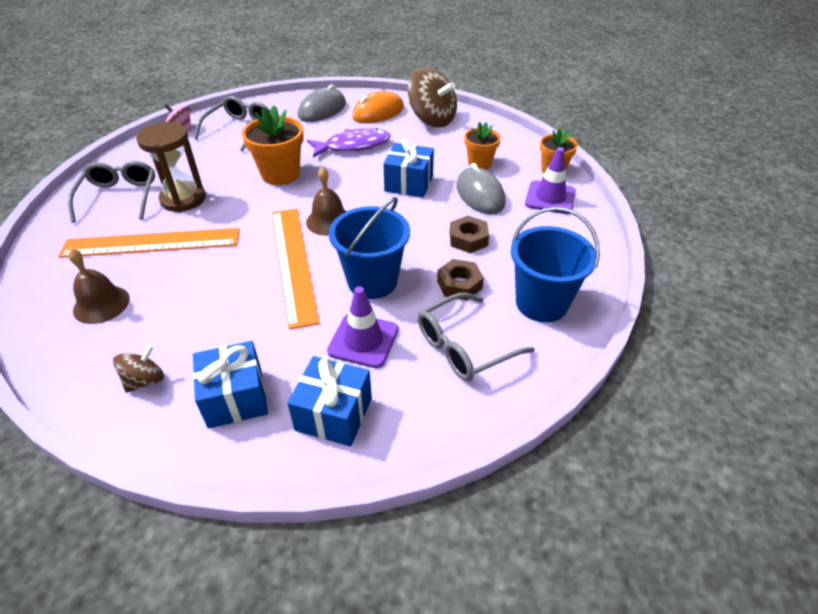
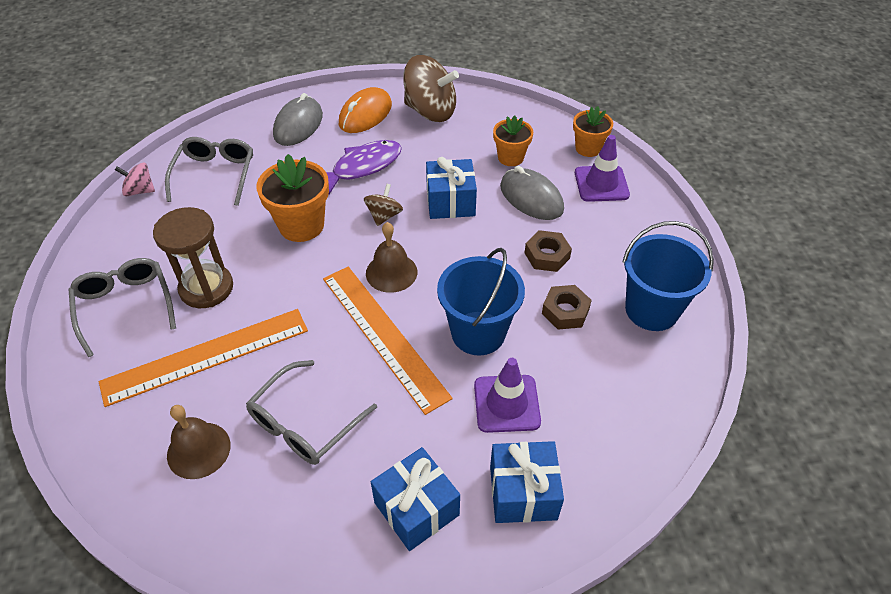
camera: 20 degrees left, 5 degrees up
brown spinning top [113,345,164,393] -> brown spinning top moved to [364,184,403,226]
grey glasses [418,293,535,381] -> grey glasses moved to [246,360,377,465]

